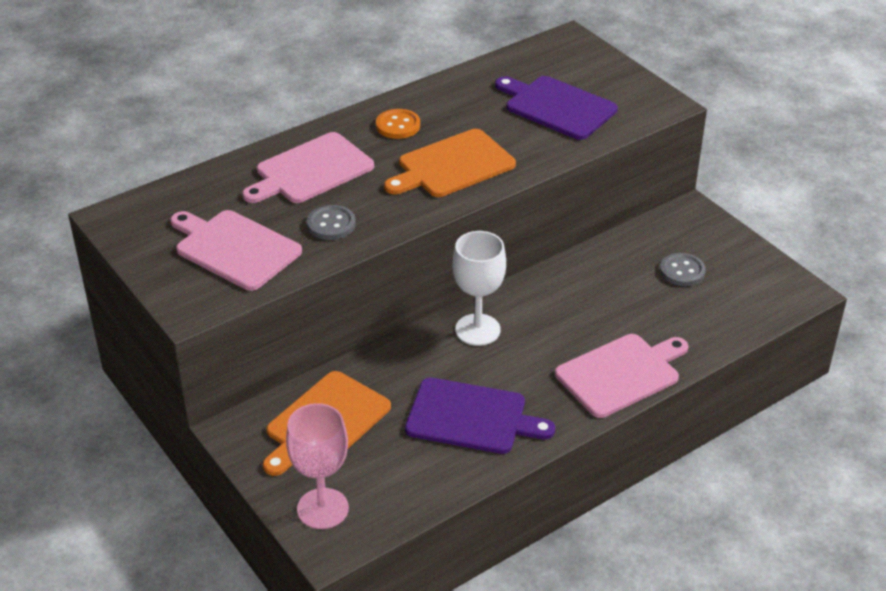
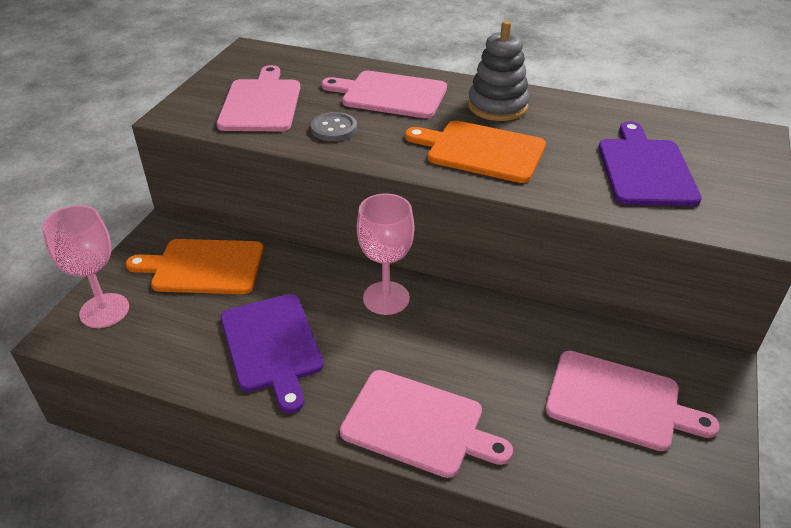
camera: 55 degrees right, 0 degrees up
orange button [376,109,420,139] -> grey stacking toy [468,21,530,121]
white goblet [452,231,506,346] -> pink goblet [357,193,414,315]
grey button [660,253,706,286] -> pink cutting board [545,351,720,451]

